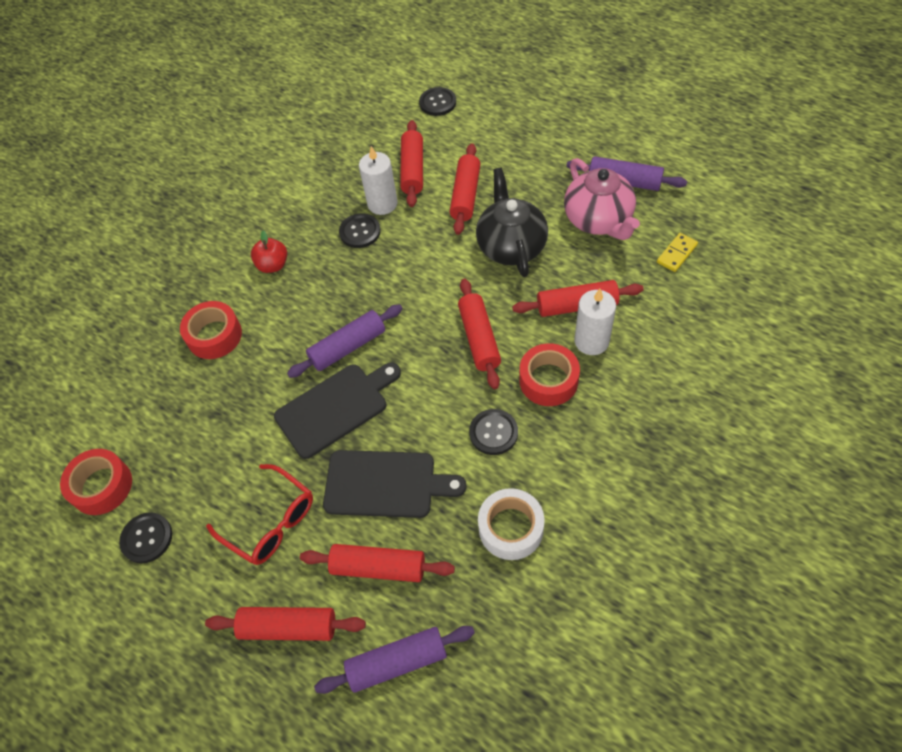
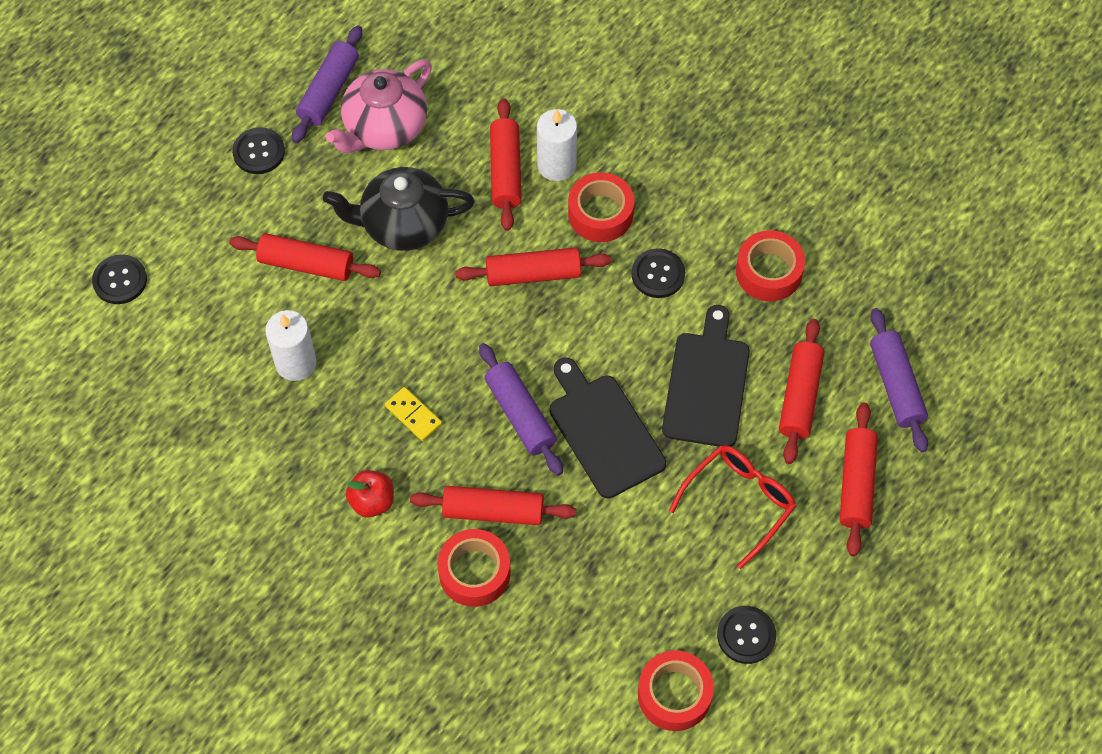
camera: 90 degrees left, 5 degrees up
black button [339,213,381,248] -> black button moved to [232,127,285,174]
red rolling pin [400,120,423,207] -> red rolling pin moved to [410,486,576,525]
white tape [478,488,545,560] -> red tape [736,230,805,301]
pink teapot [564,158,640,240] -> pink teapot turned 150 degrees clockwise [326,59,432,153]
yellow domino [657,233,698,272] -> yellow domino moved to [385,387,442,441]

